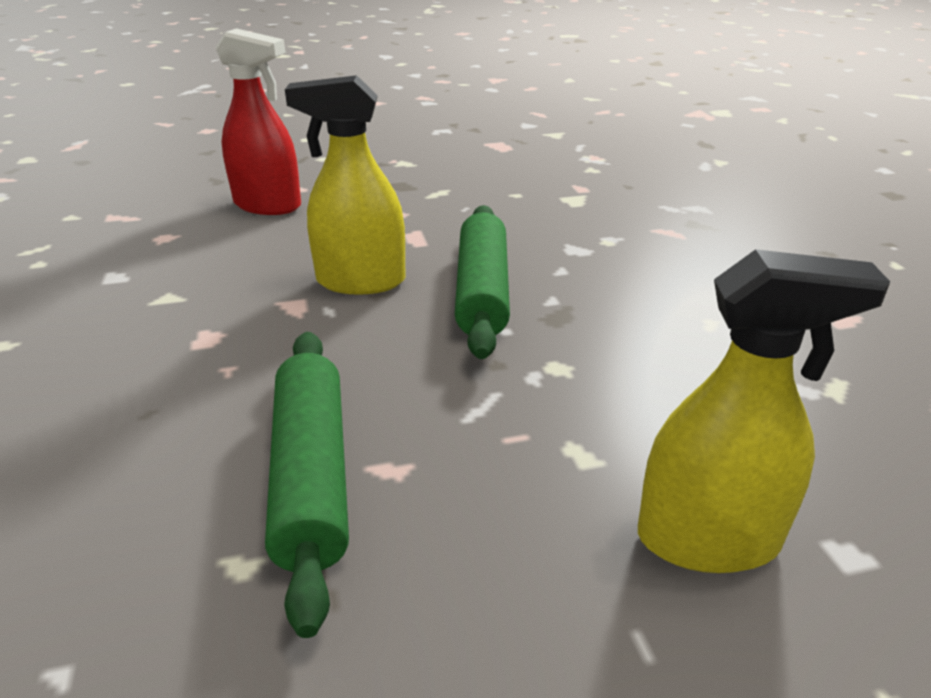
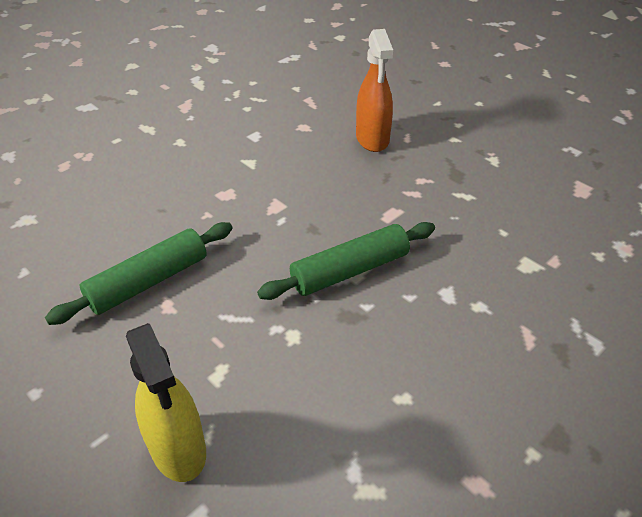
camera: 60 degrees right, 10 degrees up
red spray bottle [215,28,301,215] -> orange spray bottle [356,29,393,152]
yellow spray bottle [285,75,406,295] -> none

